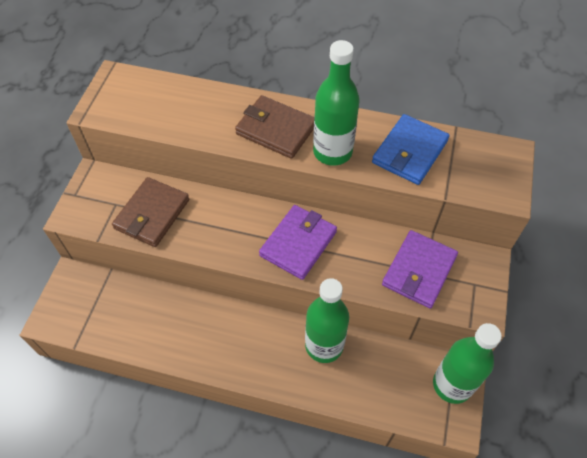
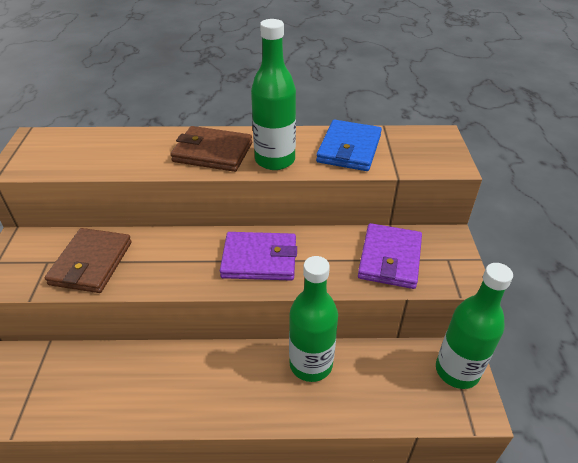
camera: 15 degrees left, 15 degrees down
purple wallet [259,205,337,280] -> purple wallet turned 75 degrees clockwise [220,232,297,281]

